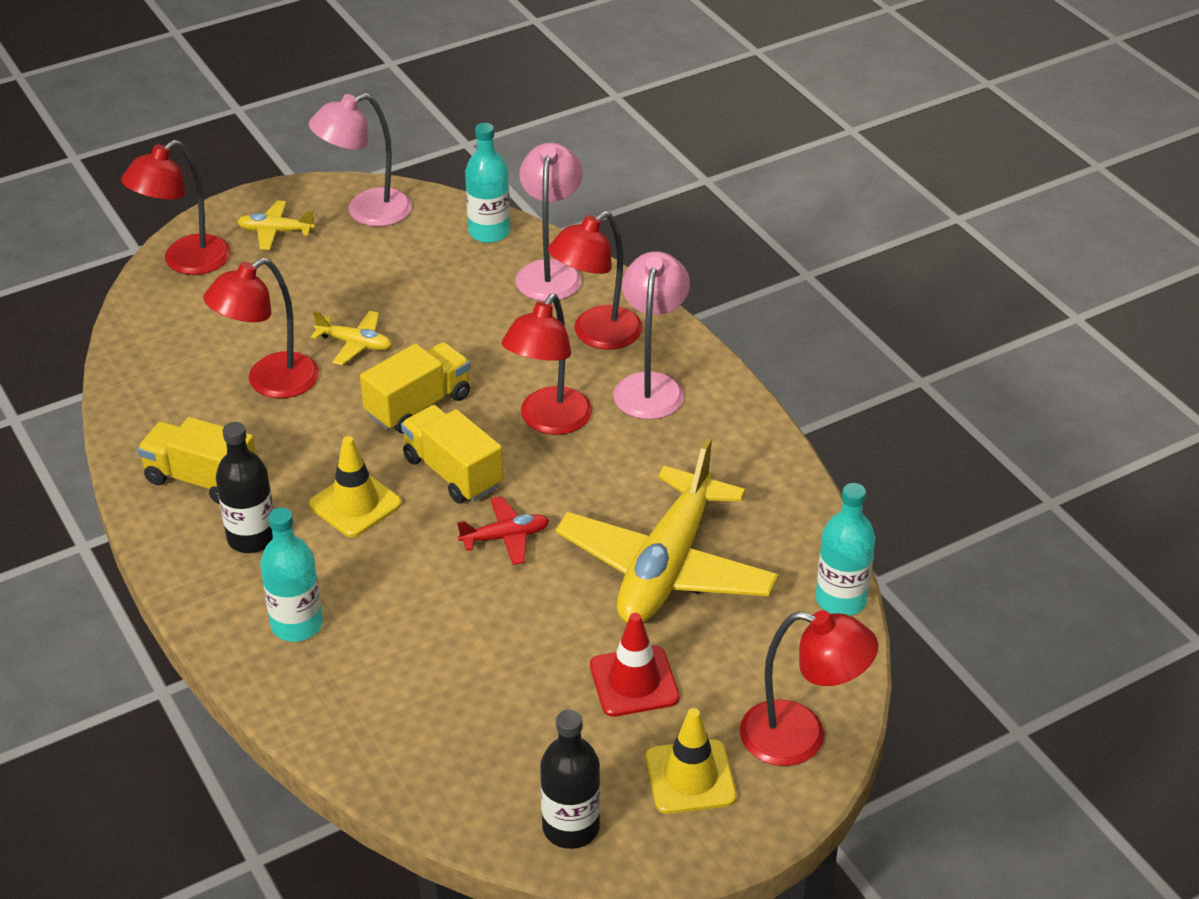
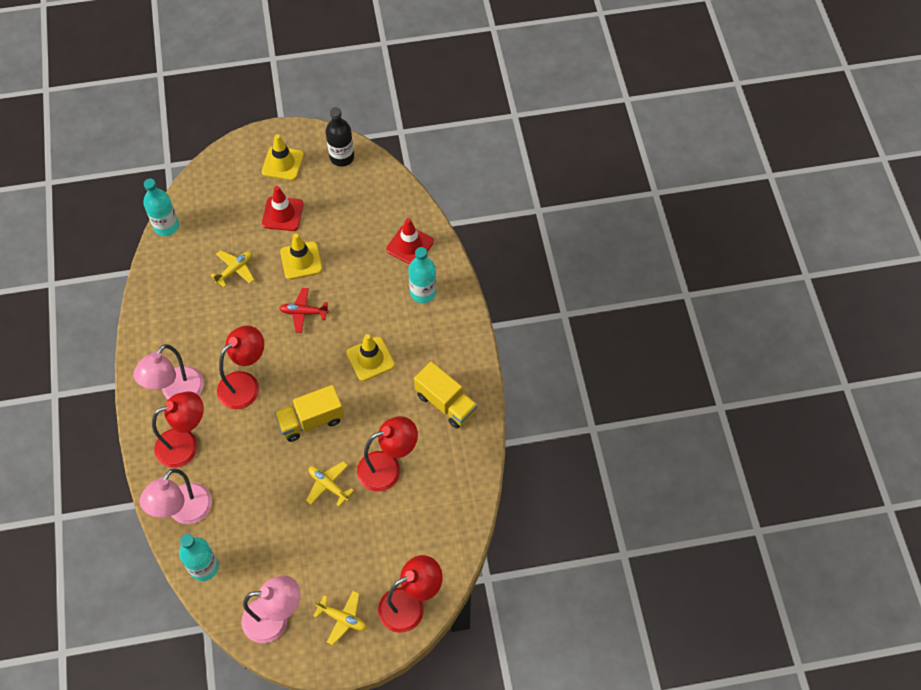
camera: 160 degrees left, 20 degrees up
black bottle [216,422,274,553] -> none
yellow truck [401,405,503,504] -> none
yellow plane [556,438,779,623] -> yellow plane [210,250,254,287], size x0.43
red lamp [740,610,878,766] -> none
none -> yellow traffic cone [280,234,322,279]
none -> red traffic cone [386,218,434,264]

